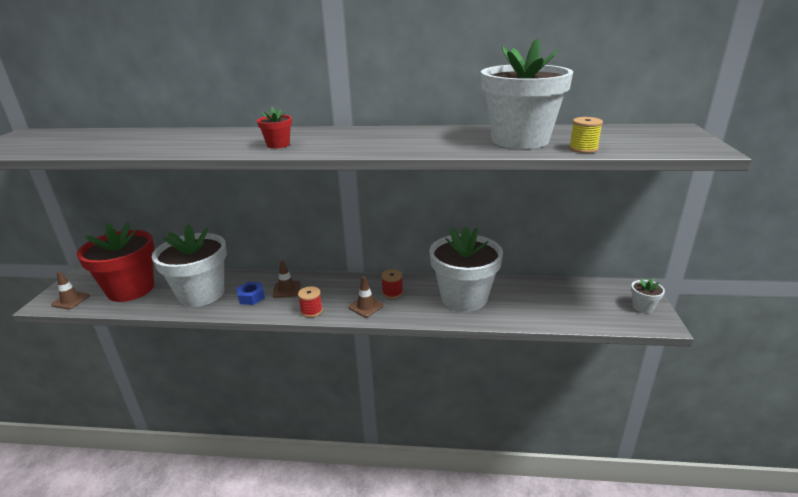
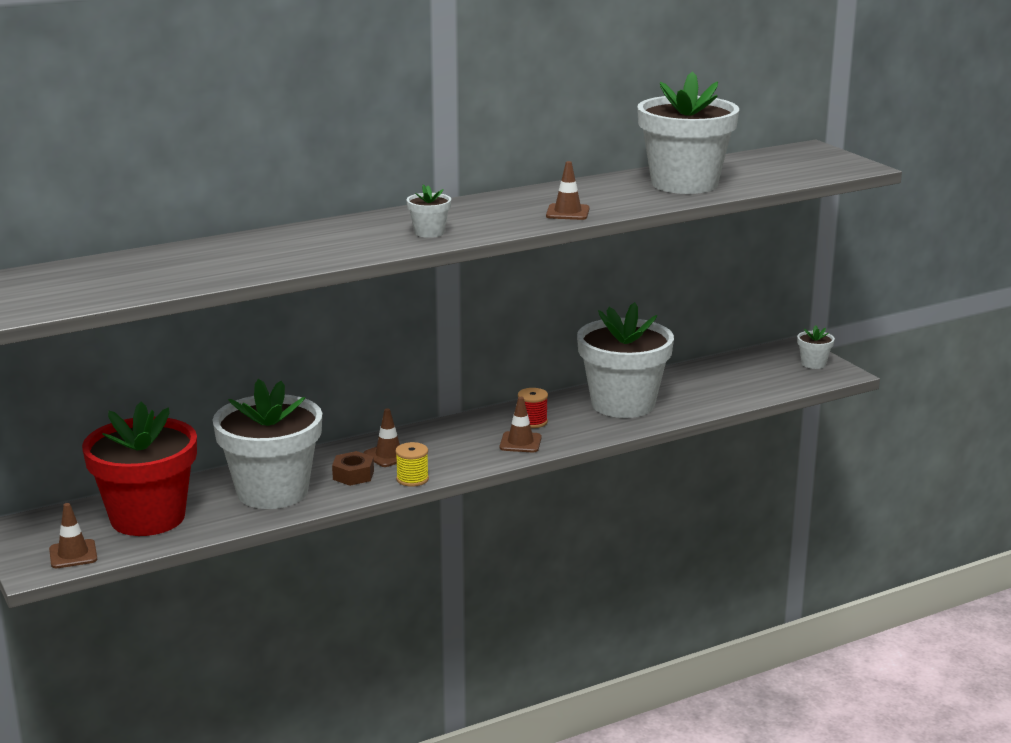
camera: 35 degrees left, 5 degrees down
blue nut [236,282,265,305] -> brown nut [332,451,374,486]
red flower pot [257,107,292,149] -> white flower pot [406,184,451,238]
red spool [298,286,323,318] -> none
yellow spool [569,117,603,153] -> yellow spool moved to [395,442,429,487]
none -> brown traffic cone [546,161,590,220]

